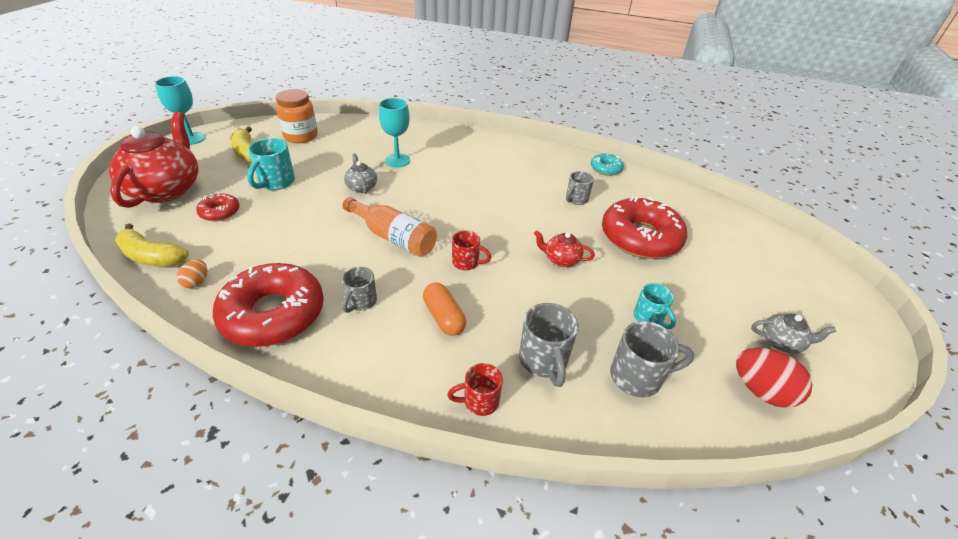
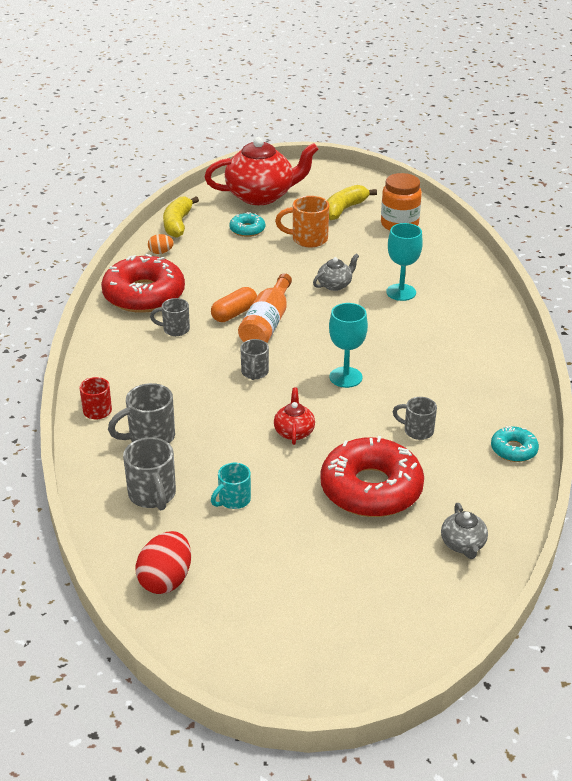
camera: 75 degrees right, 5 degrees down
turquoise goblet [155,76,206,145] -> turquoise goblet moved to [329,303,368,388]
red donut [196,193,240,221] -> turquoise donut [229,212,265,237]
turquoise mug [247,138,295,190] -> orange mug [275,196,329,247]
orange capsule [423,283,466,336] -> orange capsule moved to [211,287,257,322]
red mug [452,231,491,270] -> grey mug [240,339,269,380]
grey teapot [751,313,836,353] -> grey teapot moved to [441,503,488,559]

